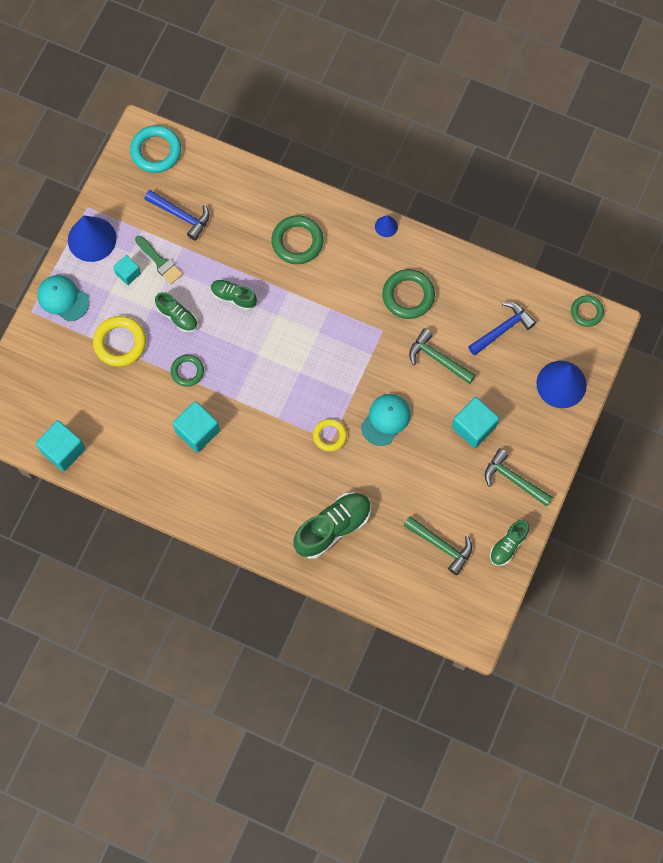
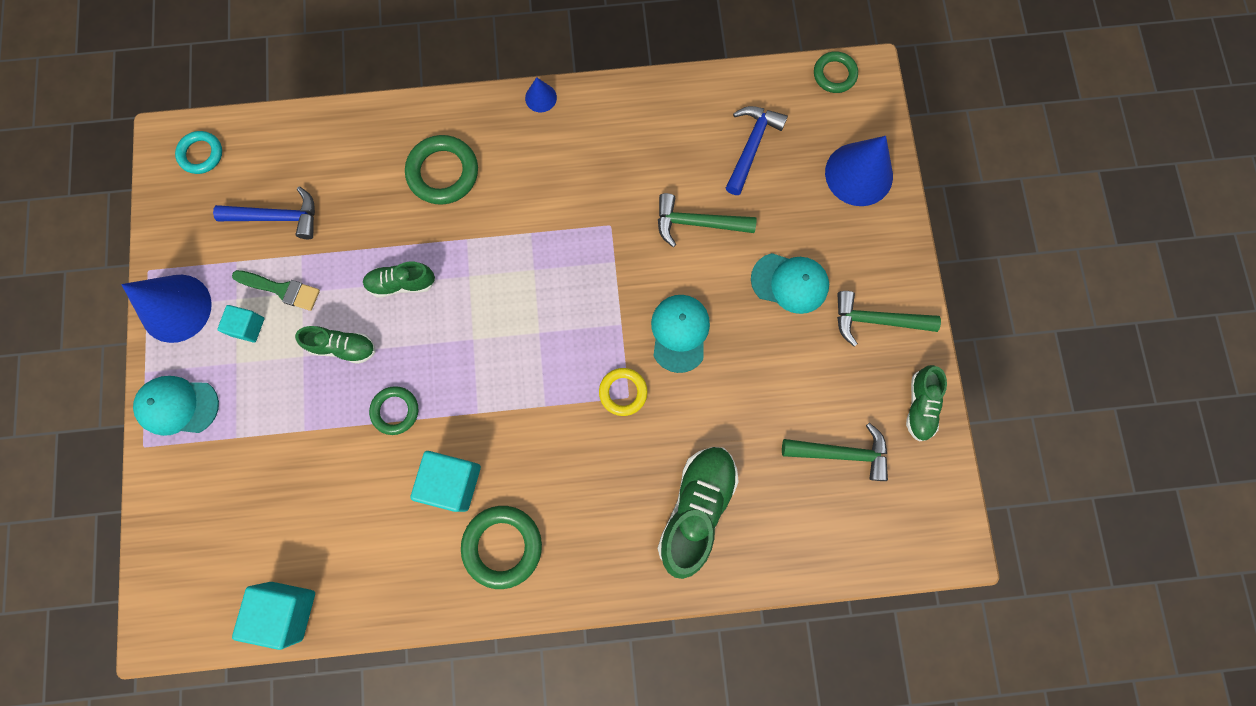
camera: 30 degrees left, 5 degrees up
yellow ring [93,316,146,367] -> none
turquoise ring [130,125,181,173] -> turquoise ring [175,131,222,174], size x0.63
green ring [382,269,435,319] -> green ring moved to [461,506,542,589]
turquoise cube [452,397,499,448] -> turquoise cap [751,253,829,314]

